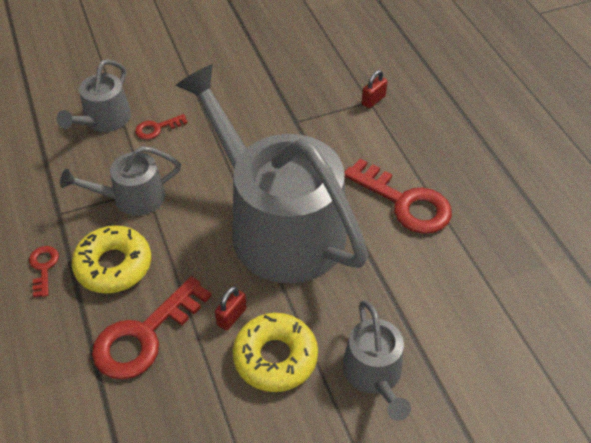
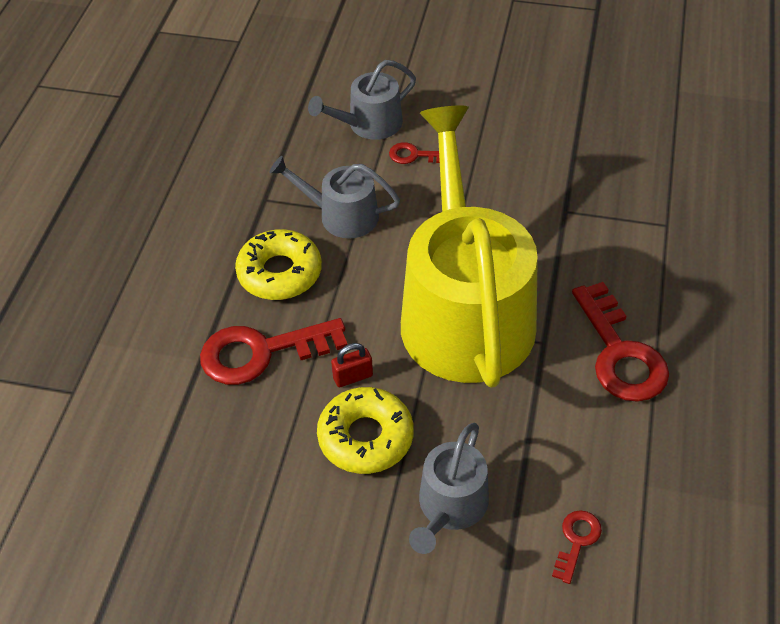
camera: 35 degrees right, 0 degrees up
red key [29,246,59,297] -> red key moved to [552,510,602,584]
grey watering can [175,64,368,283] -> yellow watering can [401,105,538,387]
red padlock [361,70,388,108] -> none

